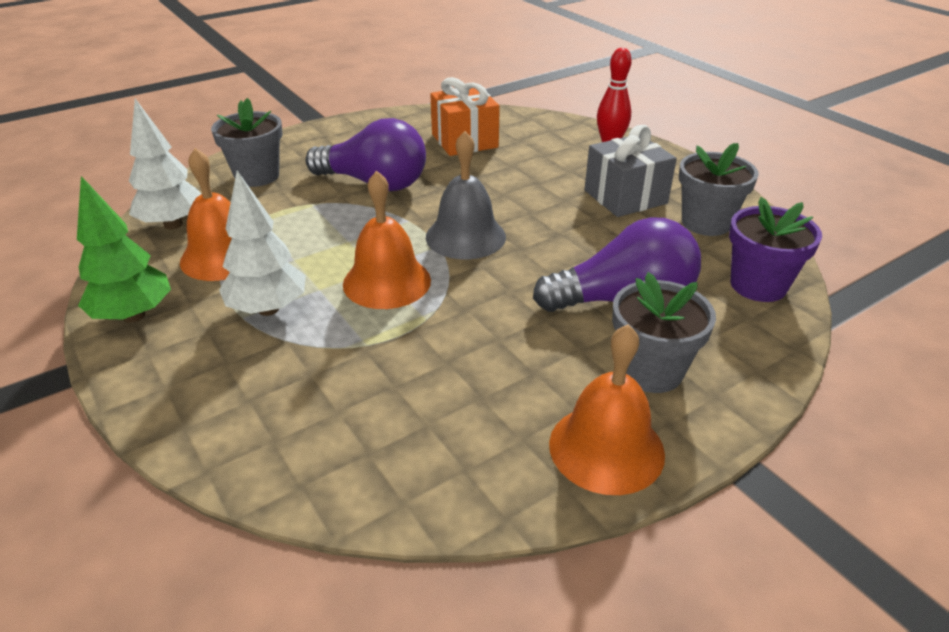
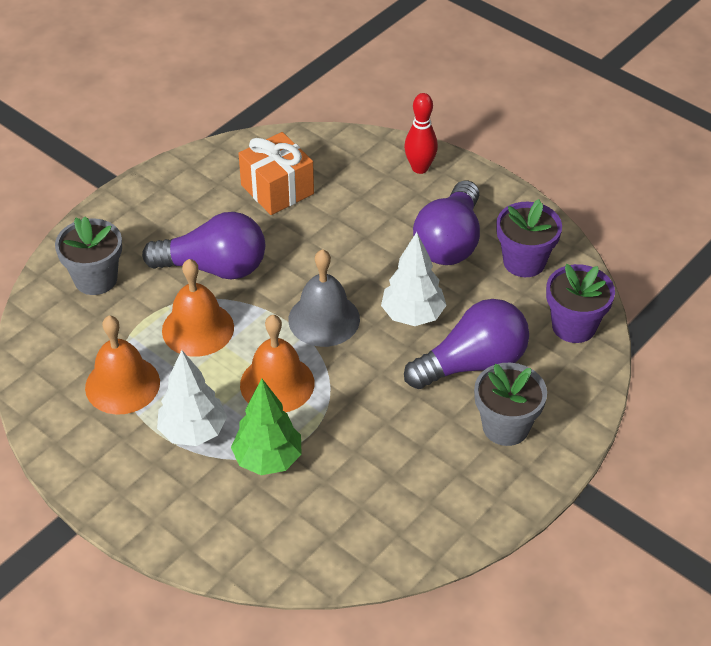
camera: 15 degrees left, 10 degrees up
green tree [77,176,171,322] -> green tree moved to [231,379,302,475]
white tree [129,99,201,229] -> white tree moved to [381,232,447,326]
orange bell [549,324,665,495] -> orange bell moved to [162,259,234,357]
grey gift [584,125,677,217] -> purple light bulb [413,180,480,265]
grey flower pot [679,143,759,236] -> purple flower pot [496,199,562,277]

